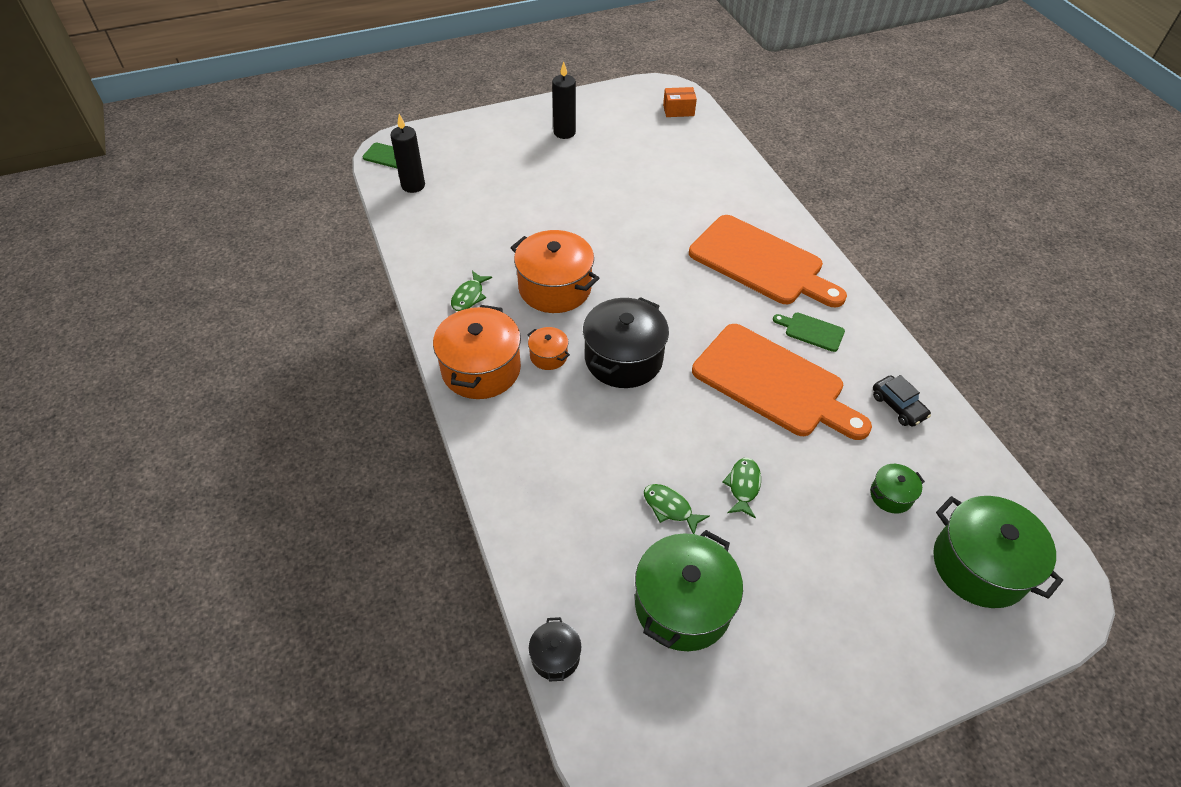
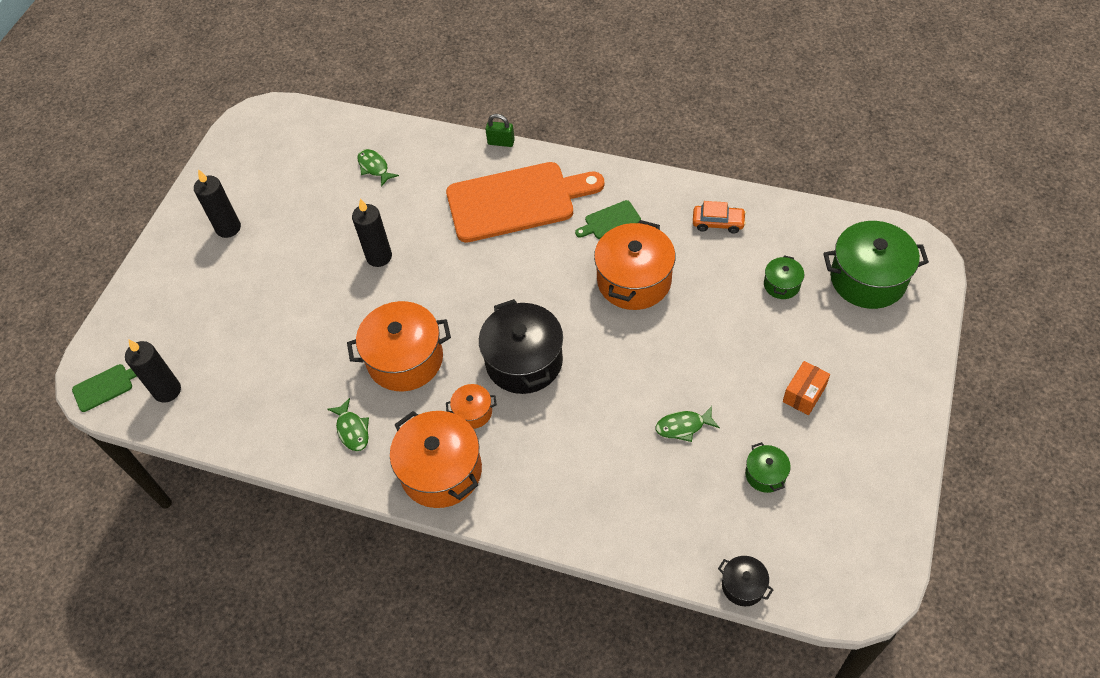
camera: 45 degrees left, 5 degrees up
green pot [635,530,743,651] -> green pot [745,442,791,493], size x0.48
orange box [663,87,697,117] -> orange box moved to [783,361,830,415]
orange cutting board [692,324,872,440] -> orange pot [594,220,676,310]
green fish [722,458,761,518] -> green fish moved to [357,149,399,187]
black car [873,375,931,427] -> orange car [693,201,746,233]
none -> black candle [352,199,392,267]
none -> green padlock [485,114,515,147]

